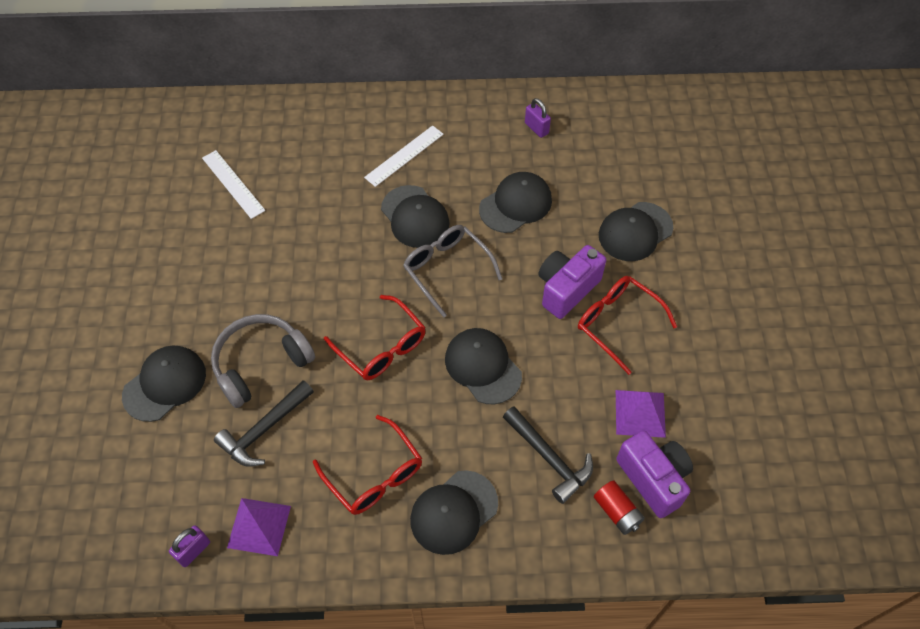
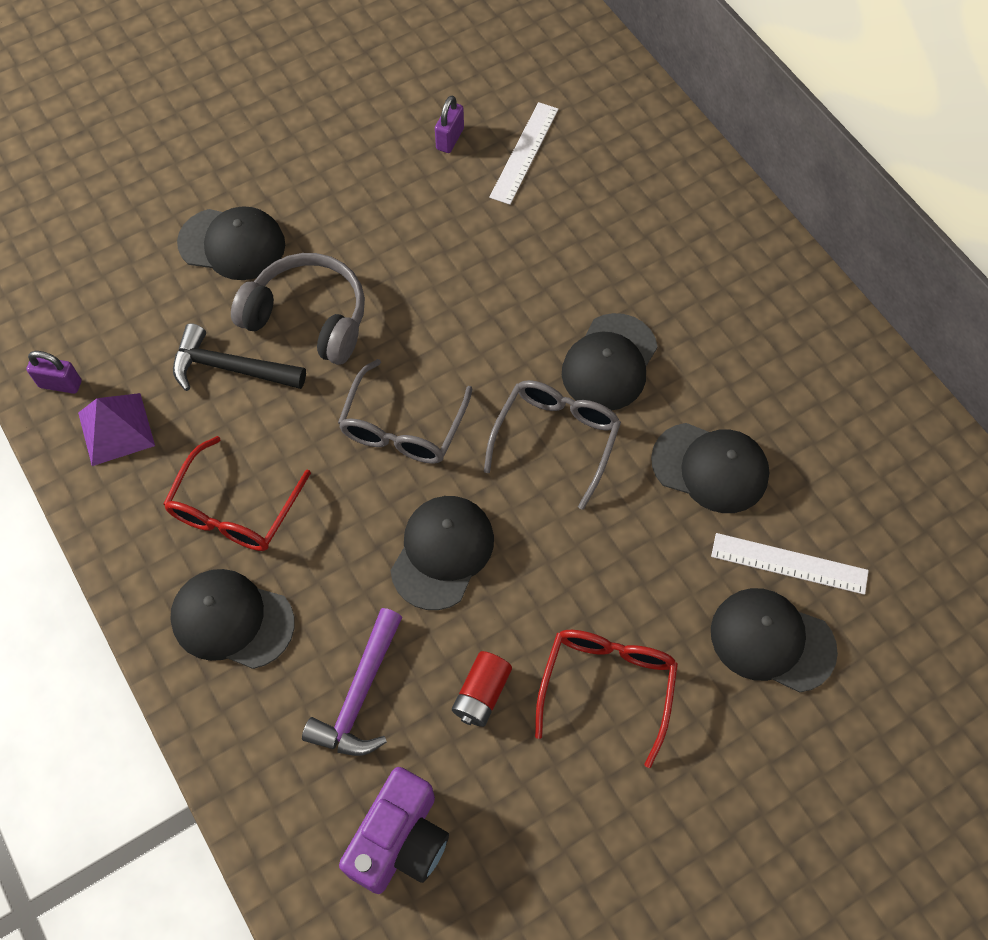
camera: 60 degrees right, 5 degrees up
red glasses [324,295,426,380] -> grey glasses [338,359,472,464]
white ruler [364,125,444,187] -> white ruler moved to [711,533,869,595]
black hammer [503,406,593,504] -> purple hammer [302,608,402,756]
purple padlock [525,98,551,138] -> purple padlock moved to [435,96,464,153]
purple camera [539,245,606,319] -> none
red battery [594,480,645,535] -> red battery moved to [452,651,512,727]
purple pyramid [616,390,666,438] -> none

